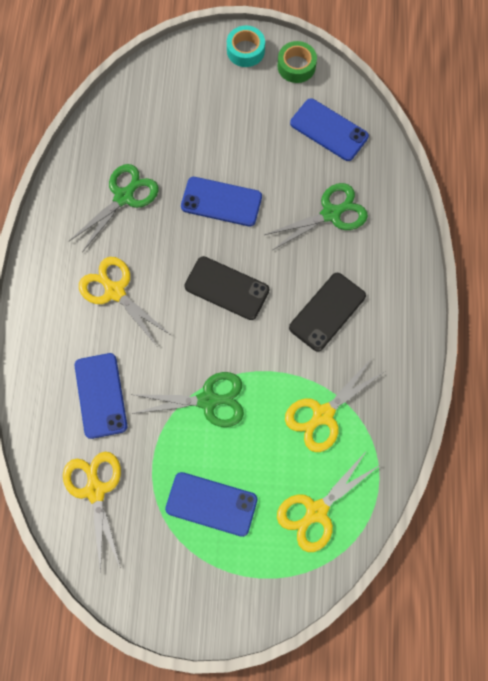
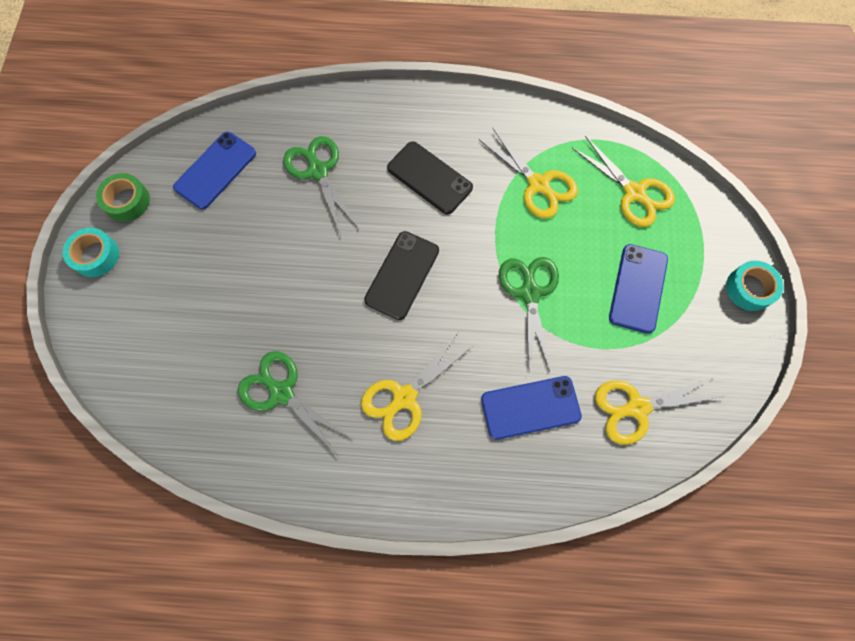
camera: 90 degrees left, 0 degrees up
blue phone [181,177,262,227] -> none
none -> turquoise tape [726,261,784,311]

